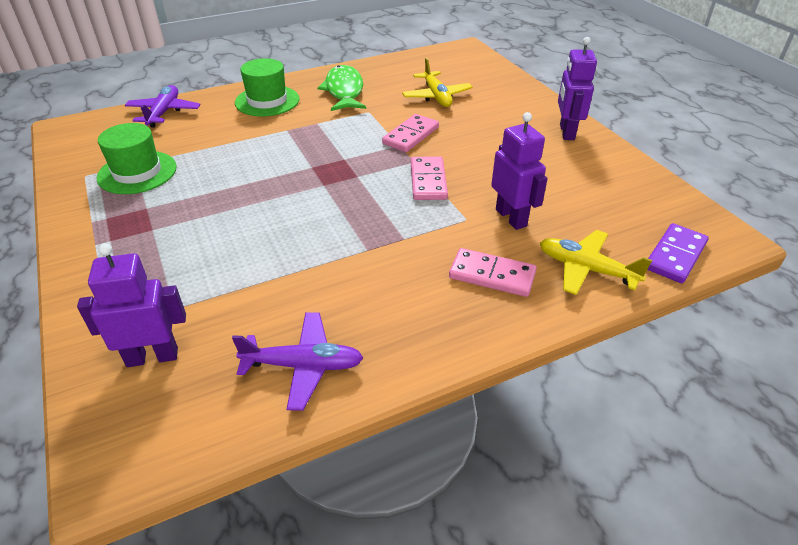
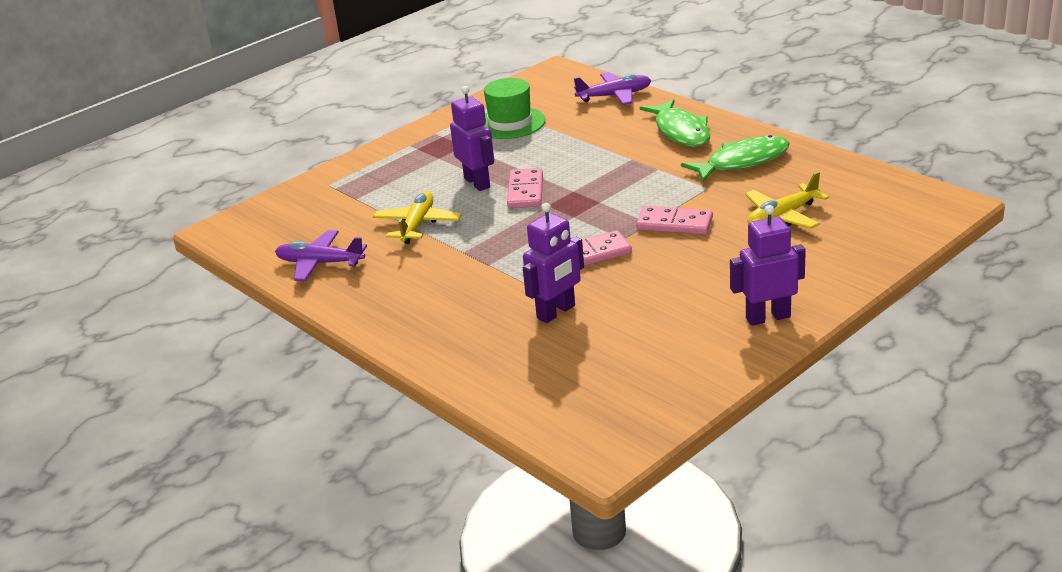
camera: 75 degrees right, 10 degrees down
purple robot [77,243,186,367] -> purple robot moved to [450,86,494,191]
purple plane [232,312,363,411] -> purple plane turned 120 degrees clockwise [275,230,367,281]
green hat [235,58,300,117] -> green fish [640,99,710,147]
pink domino [449,248,537,297] -> pink domino moved to [507,168,543,208]
yellow plane [540,230,652,295] -> yellow plane moved to [373,191,462,244]
purple domino [647,223,708,283] -> none

